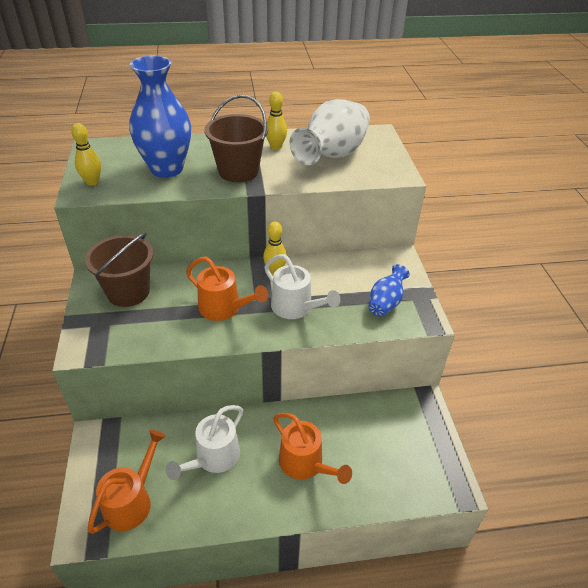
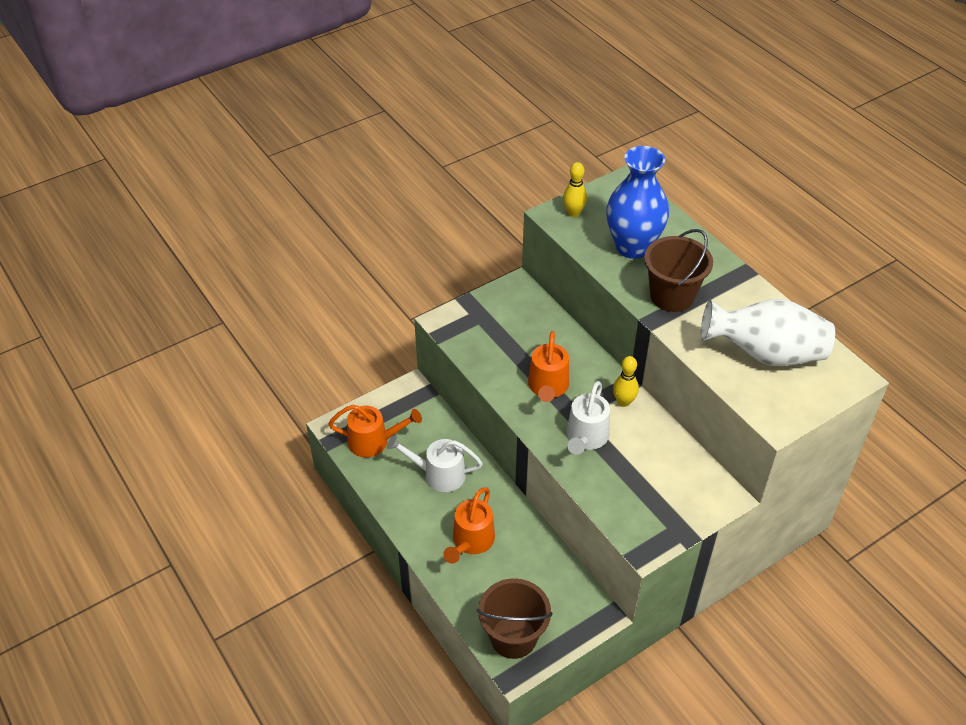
camera: 65 degrees right, 5 degrees up
brown bucket [85,233,153,307] -> brown bucket moved to [477,578,553,659]
yellow bowling pin [266,91,287,150] -> none
blue vase [368,264,410,316] -> none

